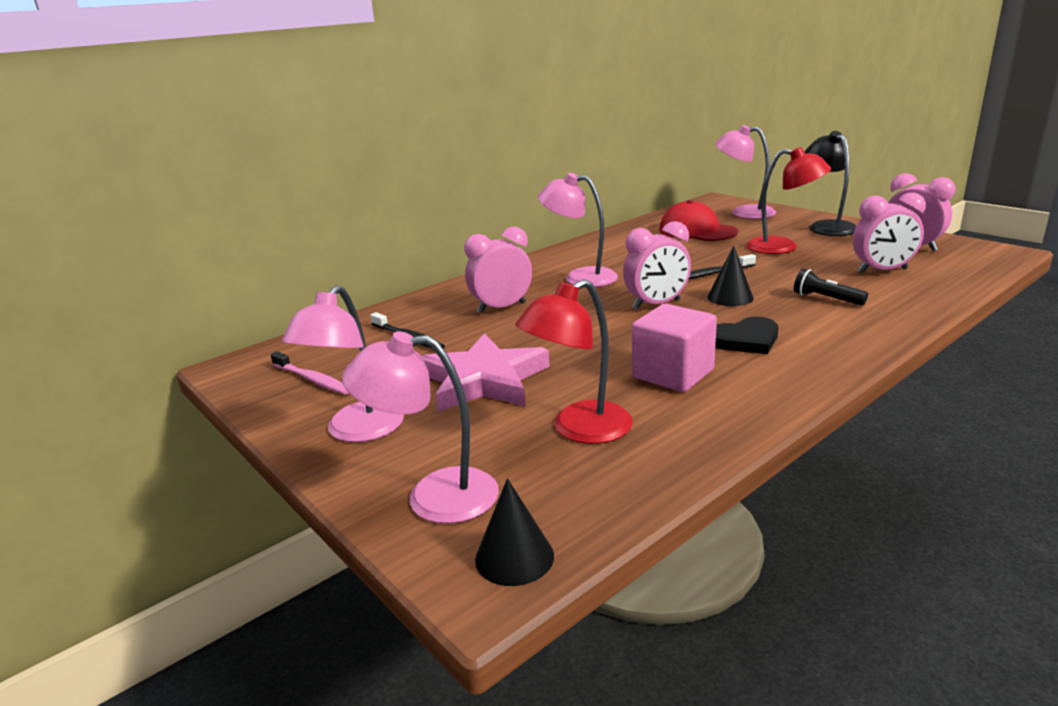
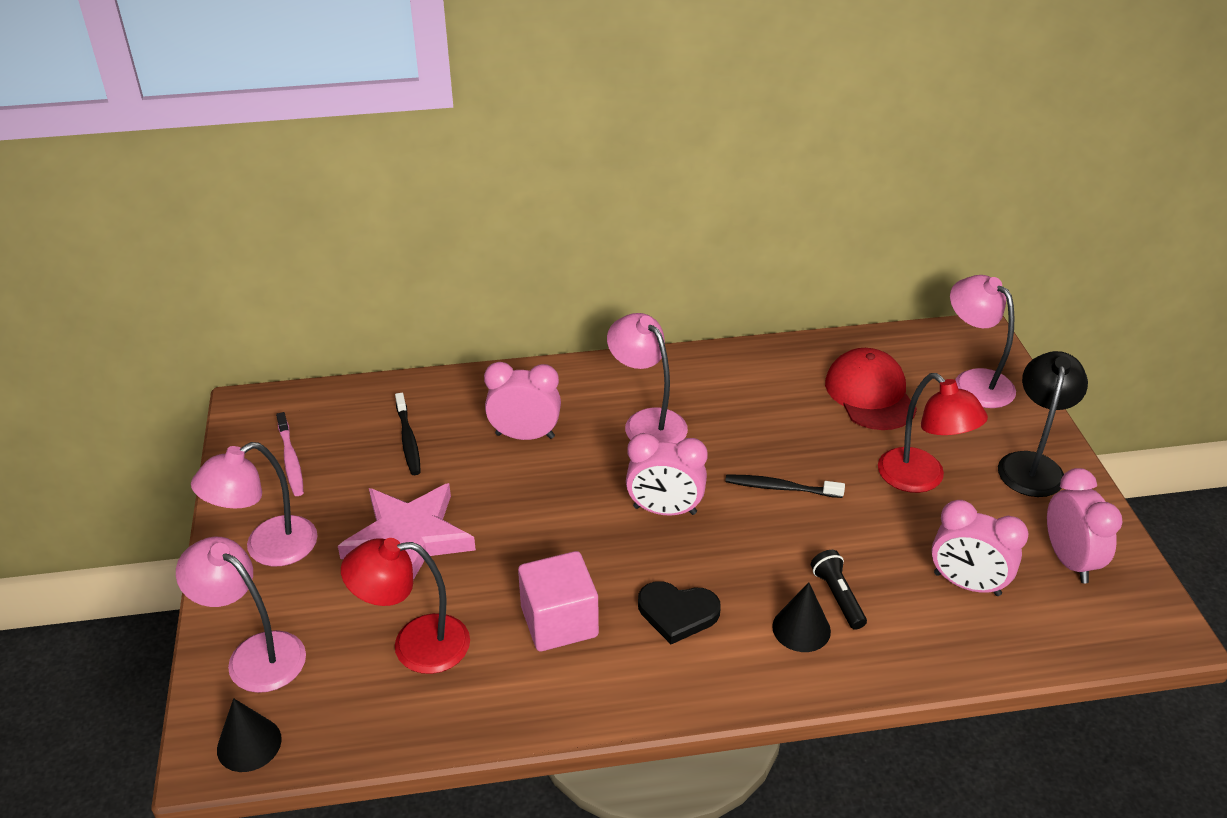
camera: 30 degrees right, 15 degrees up
black cone [708,246,754,306] -> black cone moved to [772,582,831,652]

